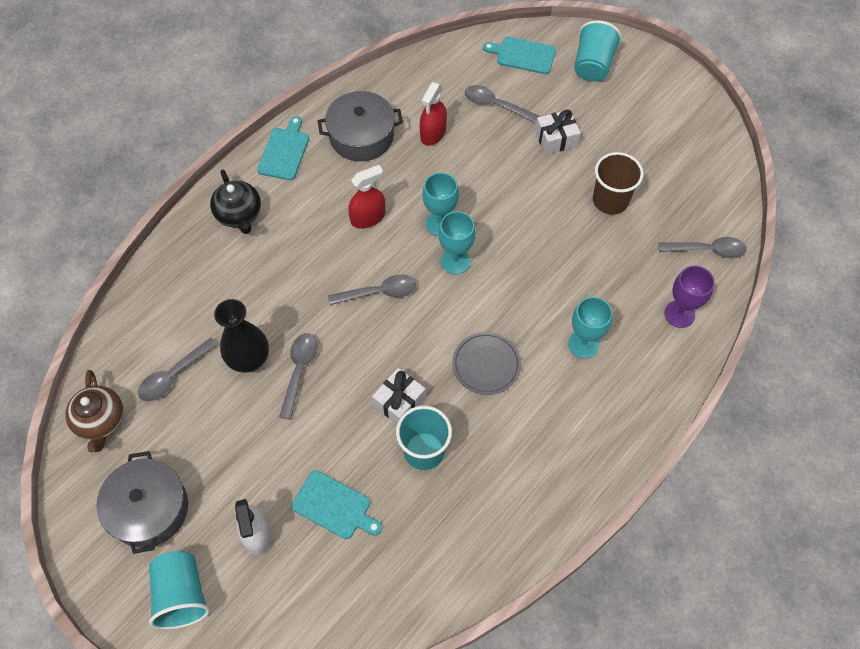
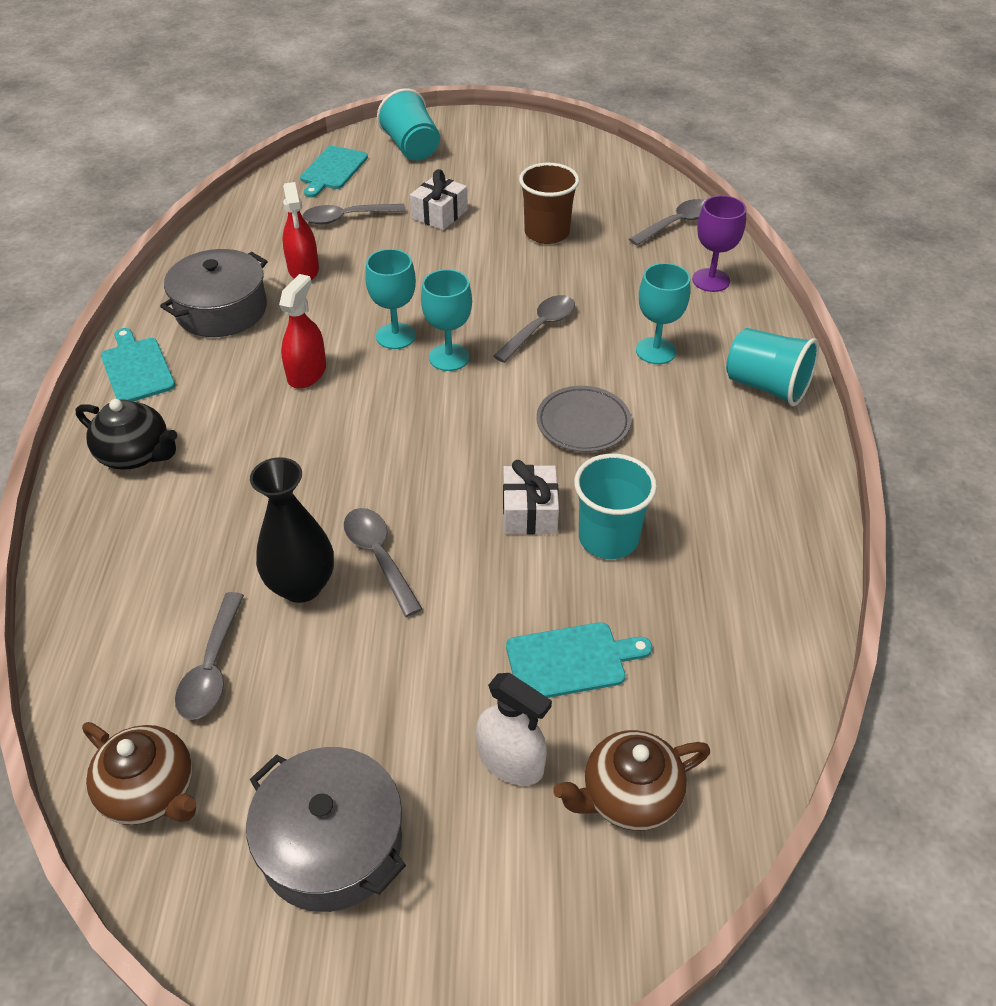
camera: 40 degrees left, 15 degrees down
turquoise cup [149,551,210,630] -> turquoise cup moved to [726,328,819,406]
grey spoon [328,274,416,305] -> grey spoon moved to [494,295,575,363]
turquoise cutting board [483,37,556,74] -> turquoise cutting board turned 45 degrees counterclockwise [300,146,368,198]
none -> brown teapot [553,730,710,831]

